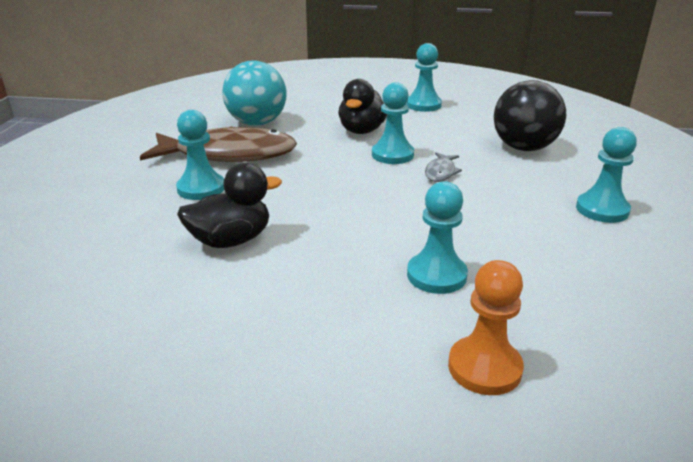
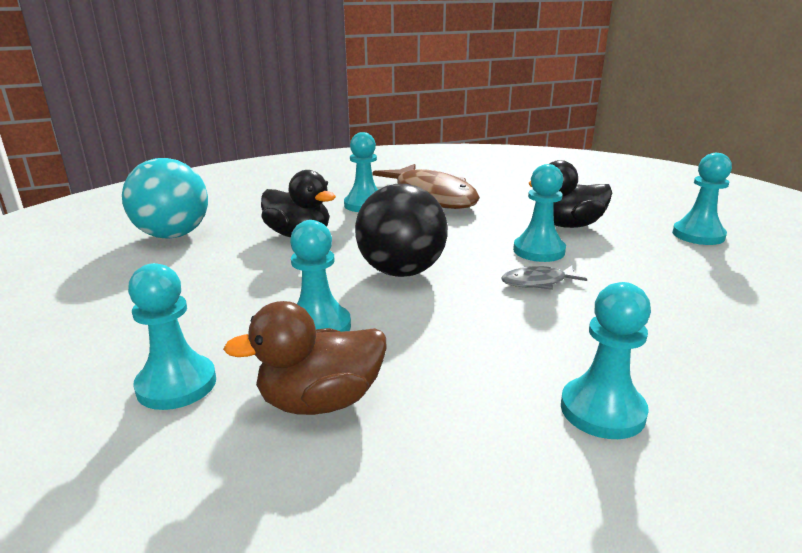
camera: 60 degrees right, 5 degrees down
turquoise ball [222,60,286,126] -> turquoise ball moved to [122,158,208,239]
orange pawn [448,260,524,395] -> turquoise pawn [128,263,216,410]
black ball [494,80,566,151] -> black ball moved to [355,184,448,277]
none -> brown duck [223,301,387,415]

